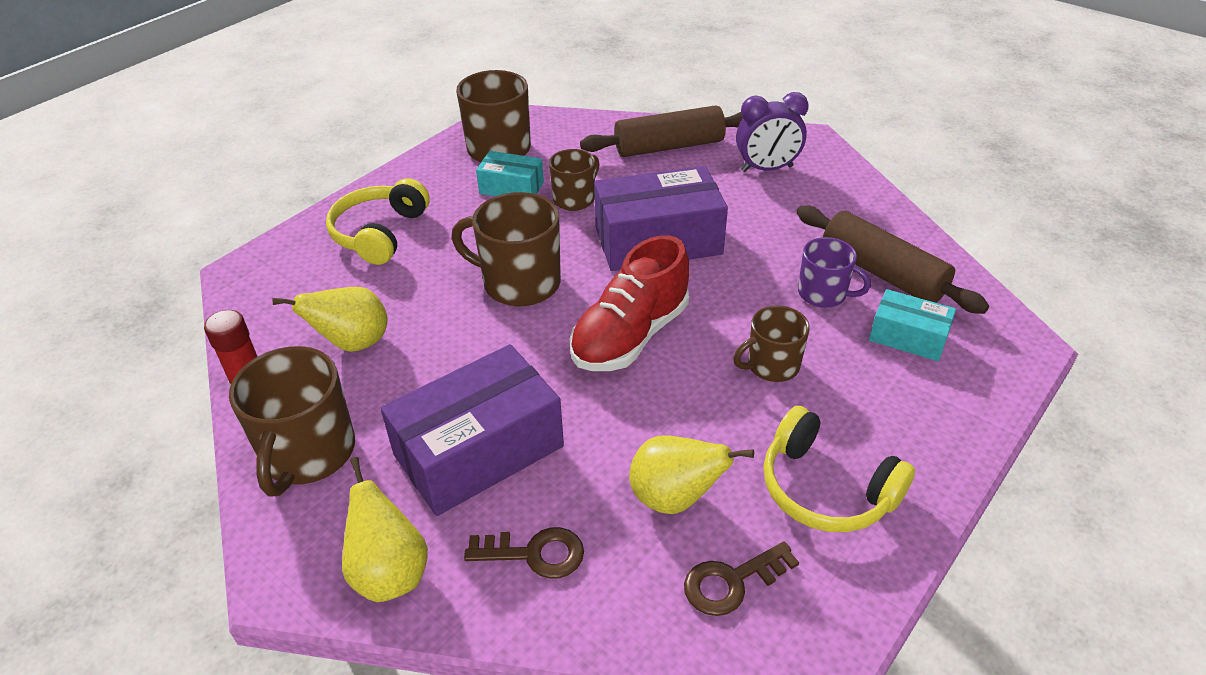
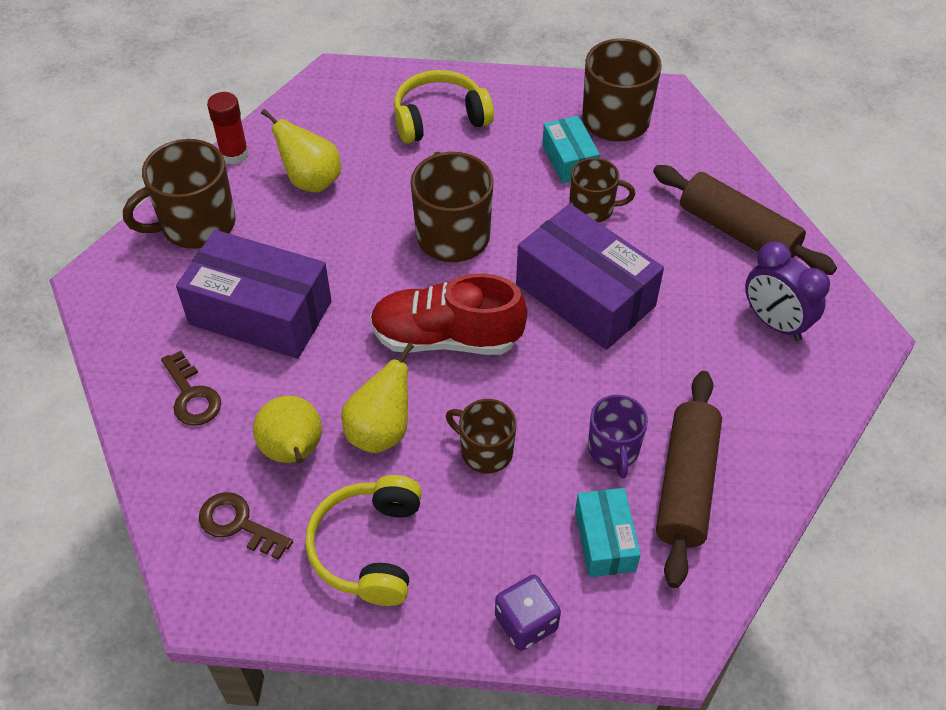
camera: 55 degrees right, 10 degrees up
yellow pear [342,457,428,602] -> yellow pear moved to [341,343,414,453]
none -> purple dice [495,574,561,651]

